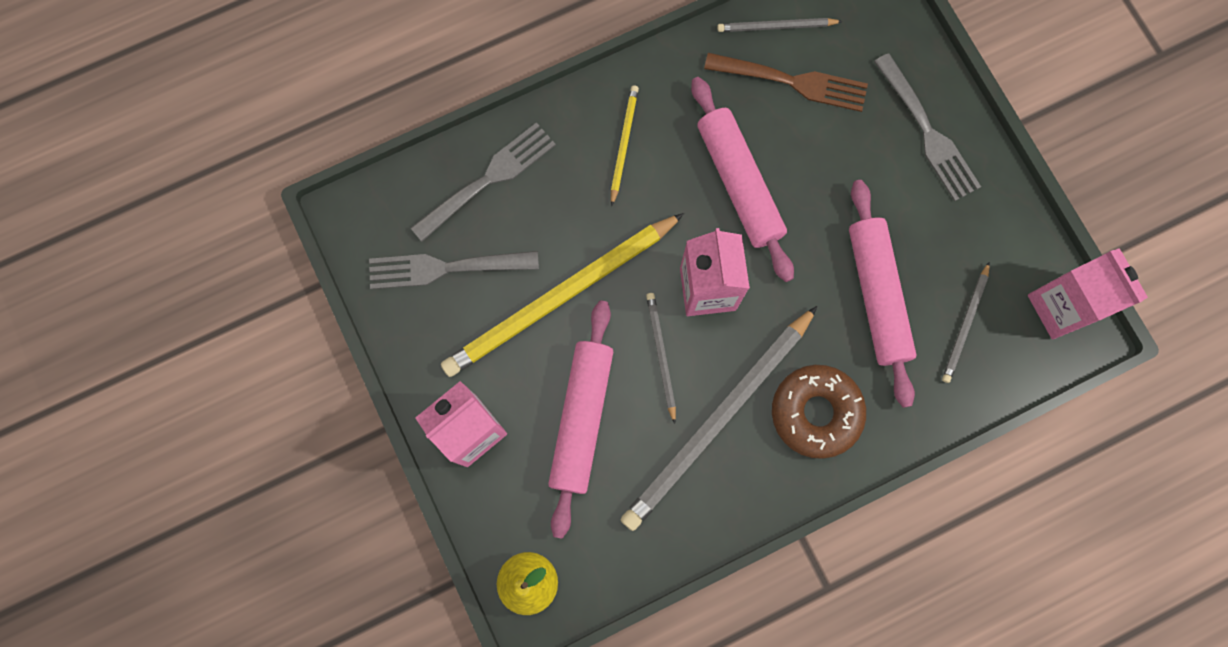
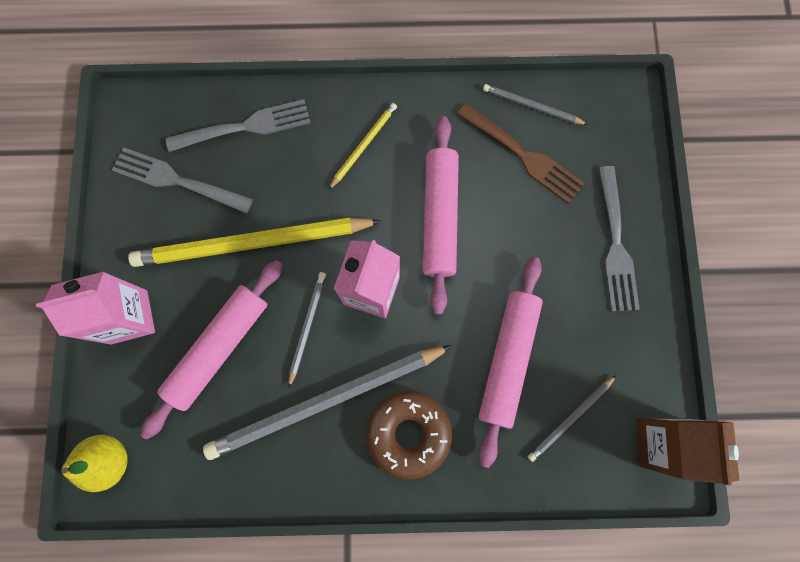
camera: 25 degrees right, 0 degrees up
pink carton [1028,248,1148,339] -> brown carton [636,418,739,485]

